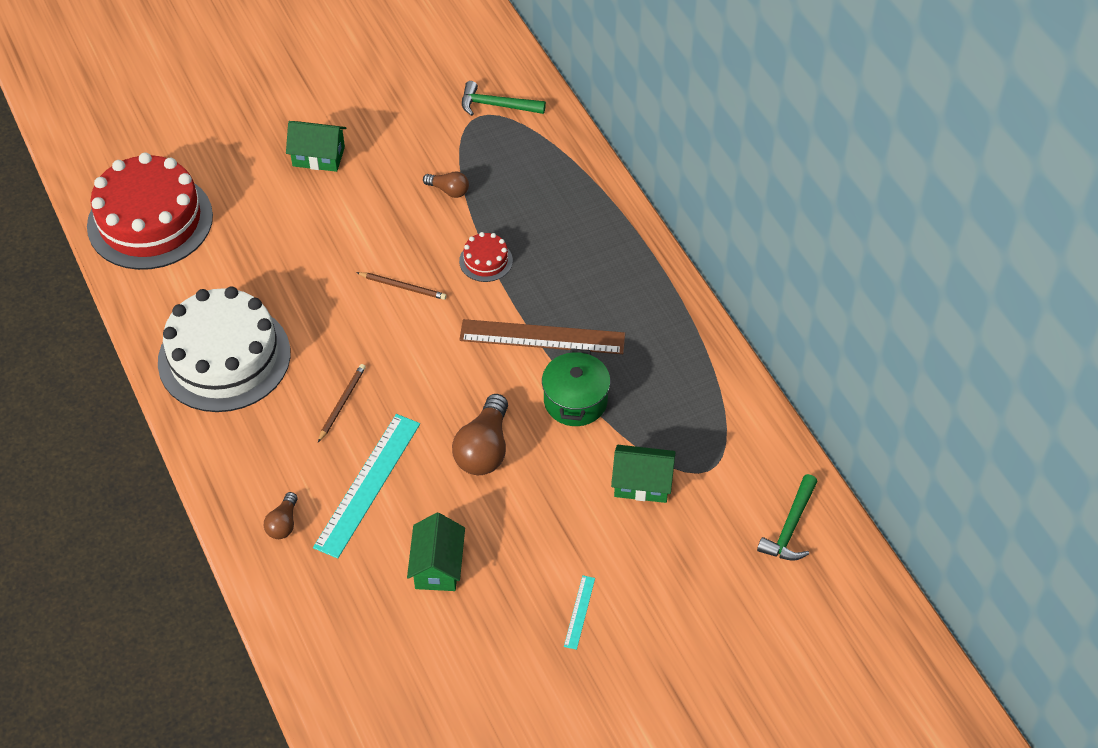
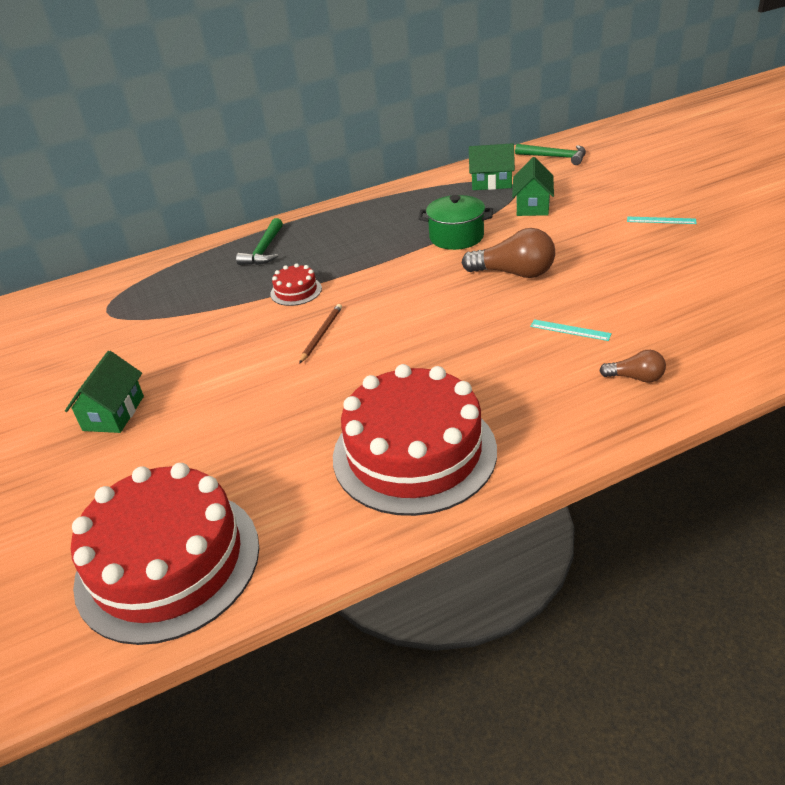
camera: 85 degrees left, 15 degrees down
white cake [158,286,290,412] -> red cake [333,364,497,516]
turquoise ruler [313,414,420,559] -> turquoise ruler [530,319,612,341], size x0.45
brown pencil [318,364,366,442] -> none
green house [407,513,465,591] -> green house moved to [469,143,515,190]
brown light bulb [423,172,469,198] -> none
brown ruler [459,319,625,354] -> none
green hammer [462,81,546,116] -> green hammer moved to [236,218,283,265]

